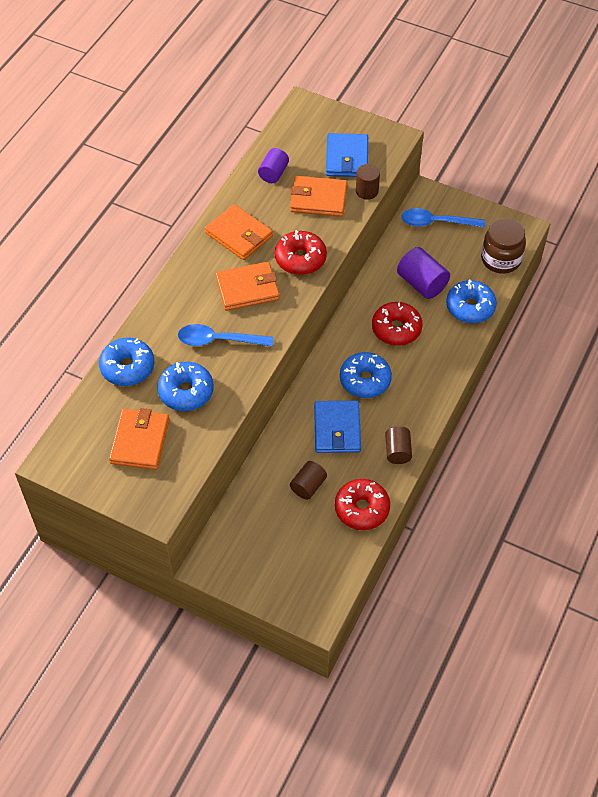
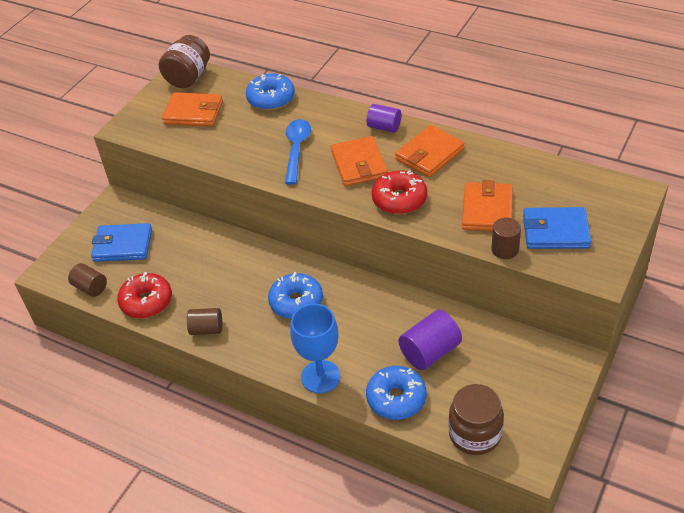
camera: 95 degrees right, 10 degrees down
blue donut [157,362,214,411] -> none
purple cylinder [258,148,289,183] -> purple cylinder moved to [367,104,401,133]
brown cylinder [290,461,327,500] -> brown cylinder moved to [68,263,107,297]
blue wallet [314,401,361,453] -> blue wallet moved to [91,223,152,262]
red donut [372,302,423,346] -> none
blue spoon [401,208,485,228] -> none
none -> brown jar [159,35,210,88]
none -> blue goblet [290,304,341,393]

